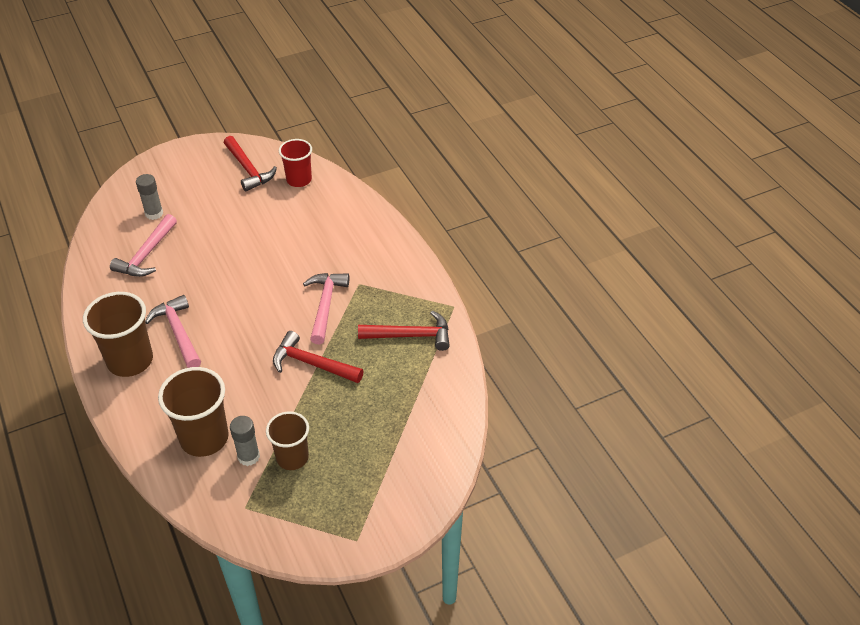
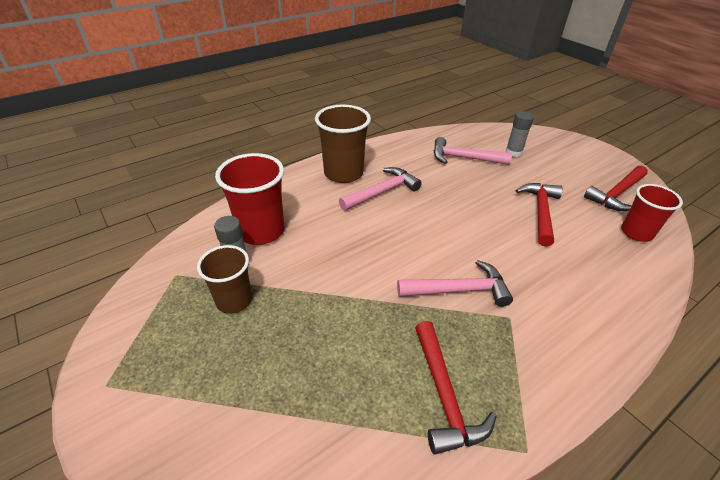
camera: 80 degrees right, 5 degrees down
brown cup [158,367,229,457] -> red cup [215,153,285,245]
red hammer [273,331,364,383] -> red hammer moved to [515,183,563,247]

